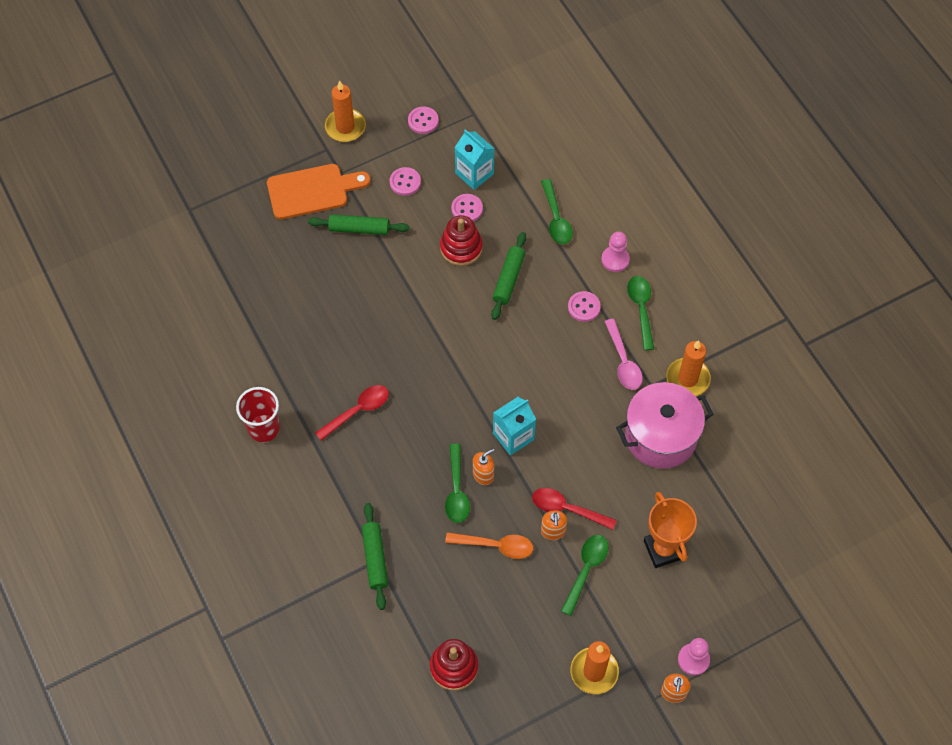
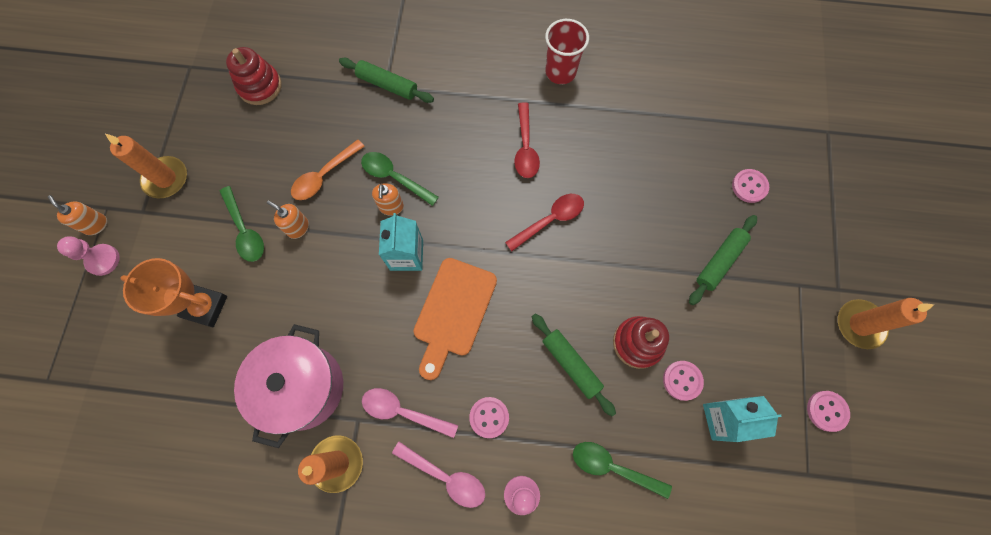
camera: 125 degrees right, 10 degrees up
orange cutting board [267,164,370,219] -> orange cutting board moved to [414,258,497,380]
pink button [390,167,421,196] -> pink button moved to [732,169,769,203]
red spoon [532,488,617,530] -> red spoon moved to [505,194,584,251]
green spoon [627,276,654,350] -> pink spoon [392,442,485,508]

